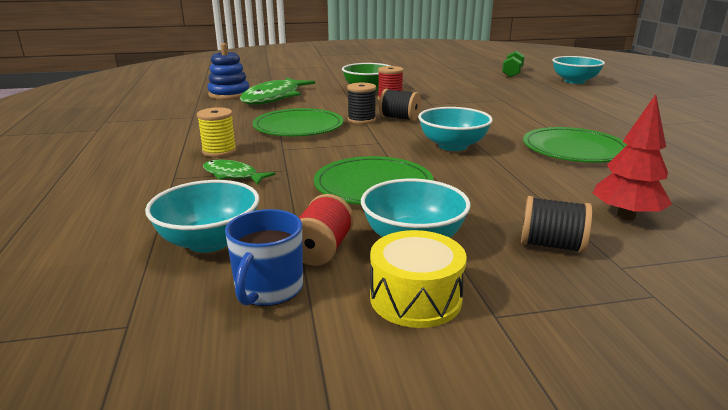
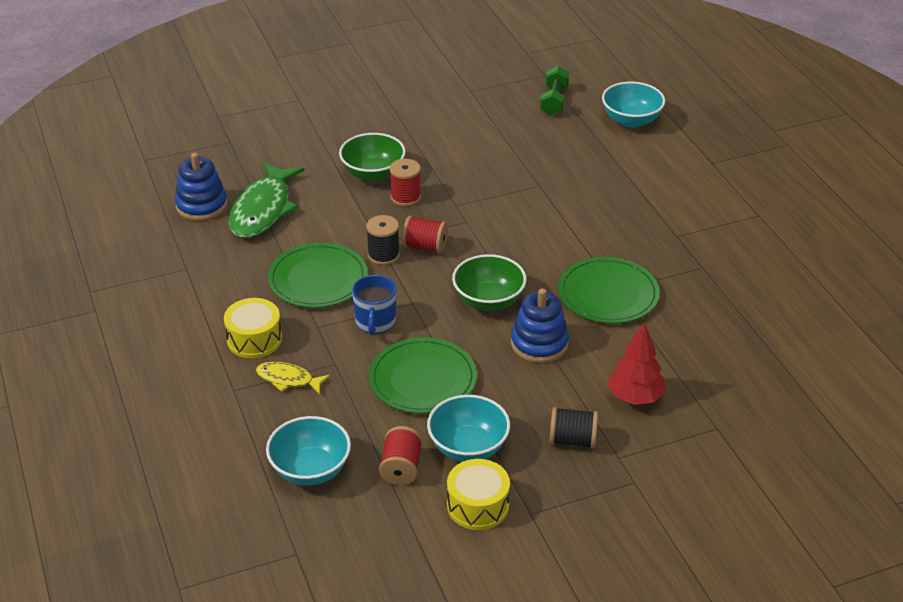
camera: 10 degrees left, 15 degrees up
yellow spool [197,107,236,157] -> yellow drum [224,298,282,358]
green fish [203,160,276,185] -> yellow fish [256,362,330,394]
blue mug [225,209,303,306] -> blue mug moved to [352,275,396,336]
black spool [379,89,421,121] -> red spool [402,216,448,253]
turquoise bowl [418,107,493,151] -> green bowl [452,254,526,311]
none -> blue stacking toy [511,288,569,363]

